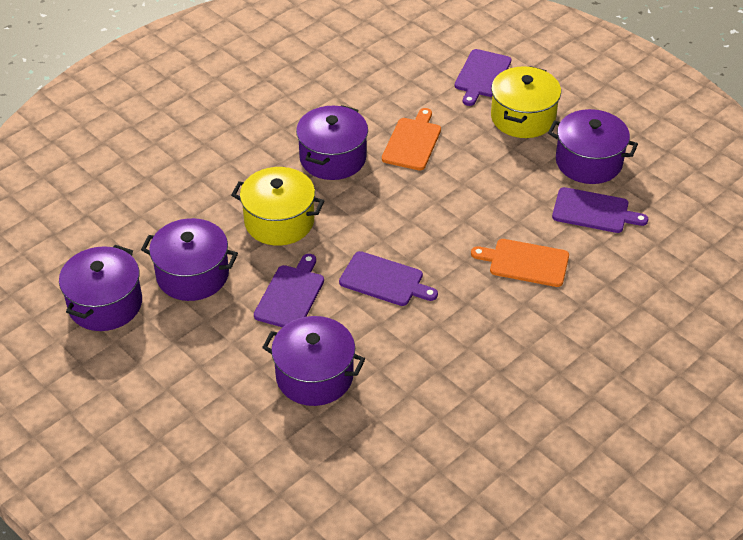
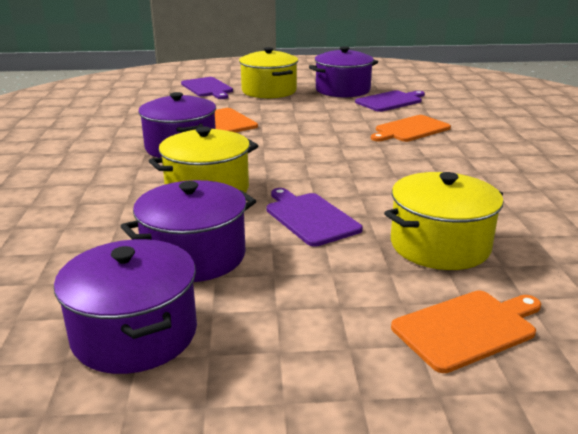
camera: 50 degrees left, 20 degrees down
purple pot [262,316,365,406] -> yellow pot [384,172,503,270]
purple cutting board [339,251,438,306] -> none
none -> orange cutting board [391,290,541,373]

